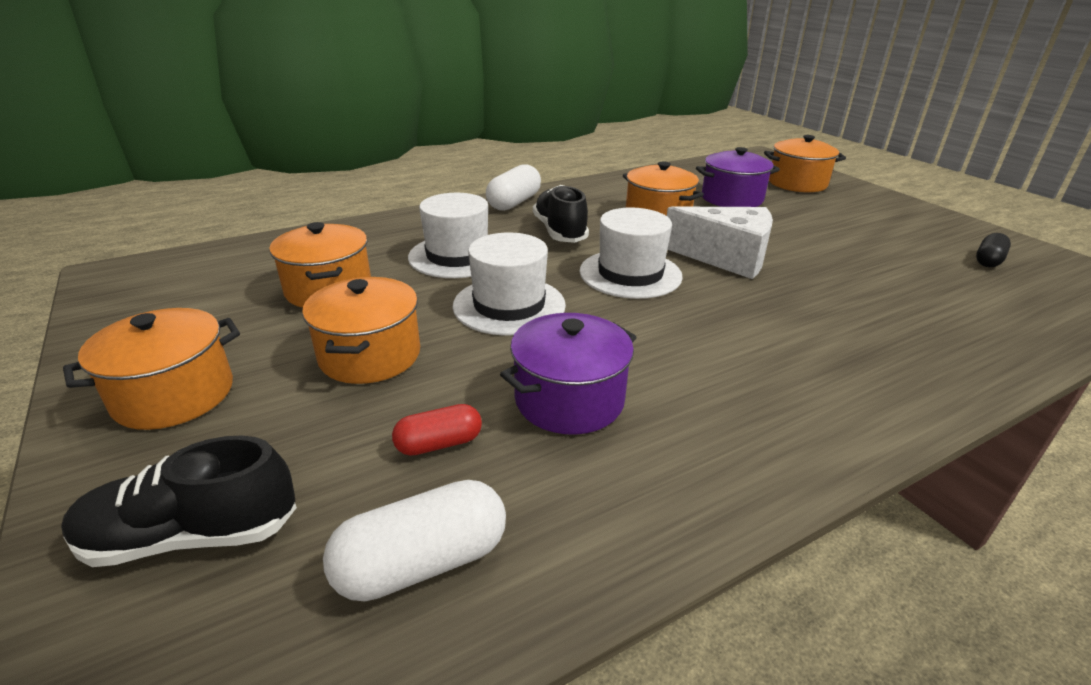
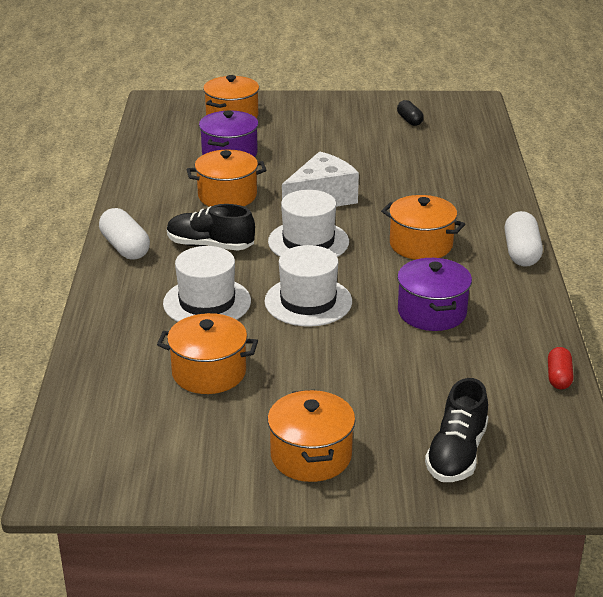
camera: 60 degrees left, 0 degrees up
orange pot [302,277,420,384] -> orange pot moved to [381,195,465,260]
white capsule [323,480,506,601] -> white capsule moved to [504,211,543,267]
red capsule [392,404,482,456] -> red capsule moved to [548,347,573,389]

